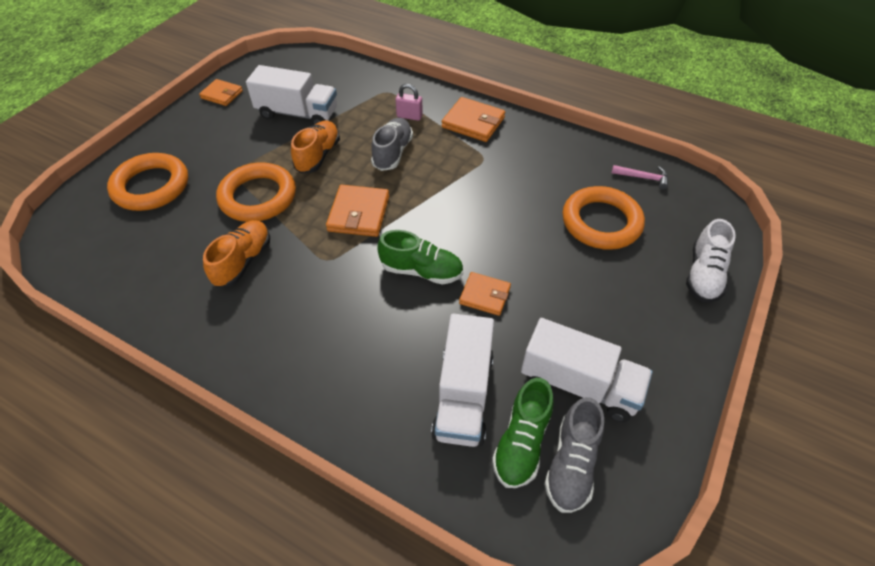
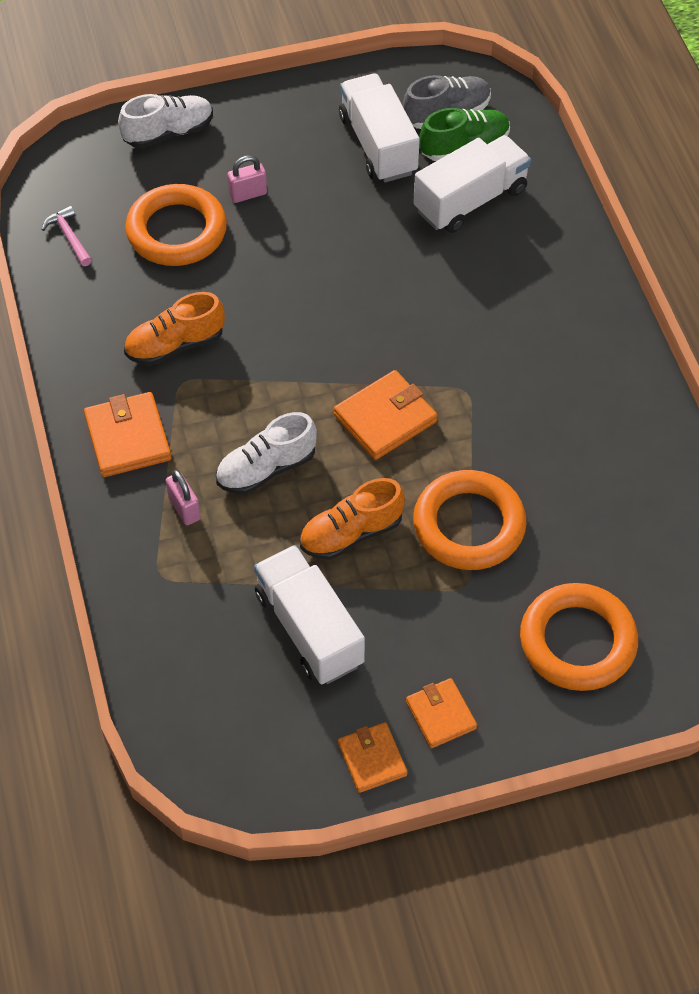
camera: 135 degrees left, 5 degrees up
orange shoe [203,220,270,288] -> orange shoe moved to [124,292,225,366]
grey shoe [371,118,413,171] -> white shoe [216,412,317,494]
green shoe [377,230,463,285] -> none
orange wallet [459,272,511,316] -> orange wallet moved to [406,678,477,748]
none -> pink padlock [227,155,267,203]

